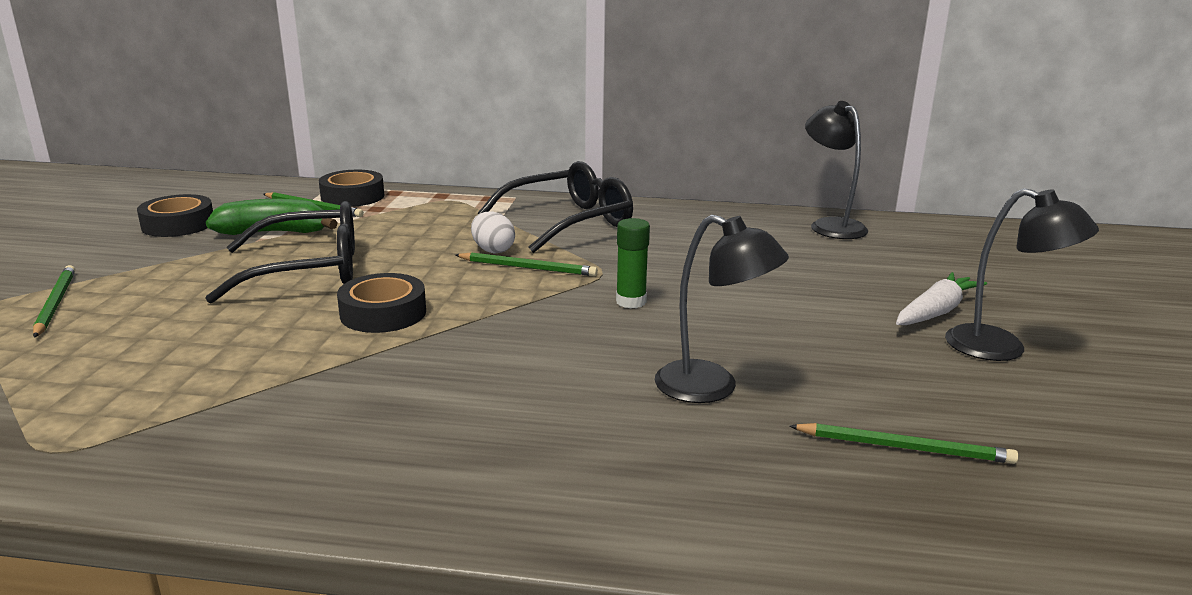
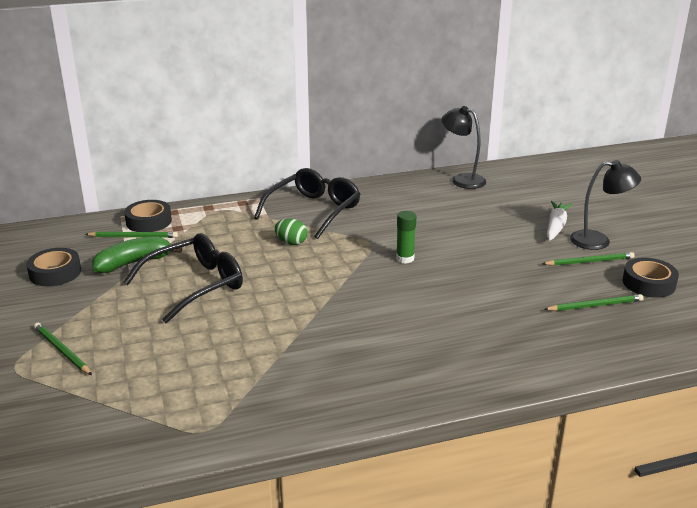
camera: 25 degrees left, 5 degrees up
black tape [337,273,426,333] -> black tape moved to [623,257,679,298]
green pencil [455,252,598,276] -> green pencil moved to [542,252,635,266]
white egg [471,212,515,254] -> green egg [275,219,307,245]
black lamp [655,215,789,403] -> none

